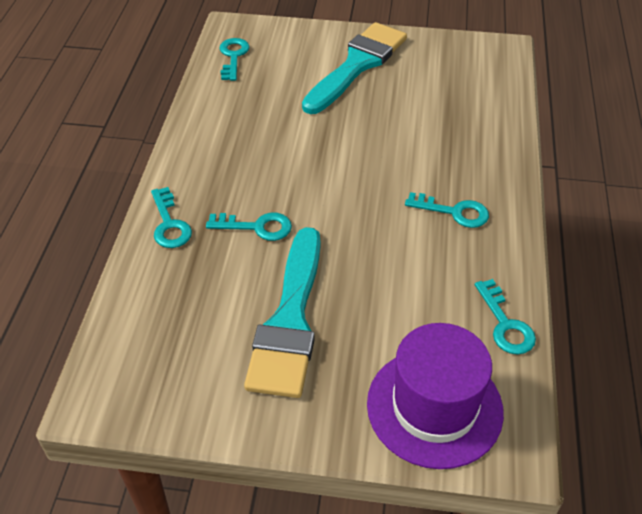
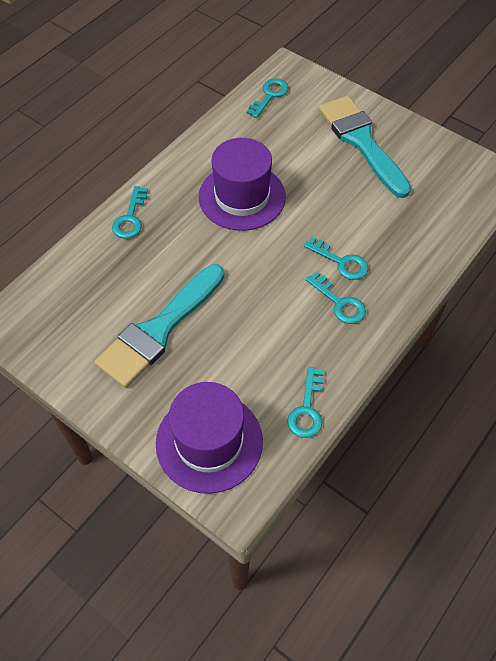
camera: 30 degrees right, 10 degrees up
turquoise key [206,213,292,241] -> turquoise key moved to [304,236,369,280]
turquoise brush [302,22,407,114] -> turquoise brush turned 90 degrees counterclockwise [319,96,411,198]
none -> purple hat [198,138,286,231]

